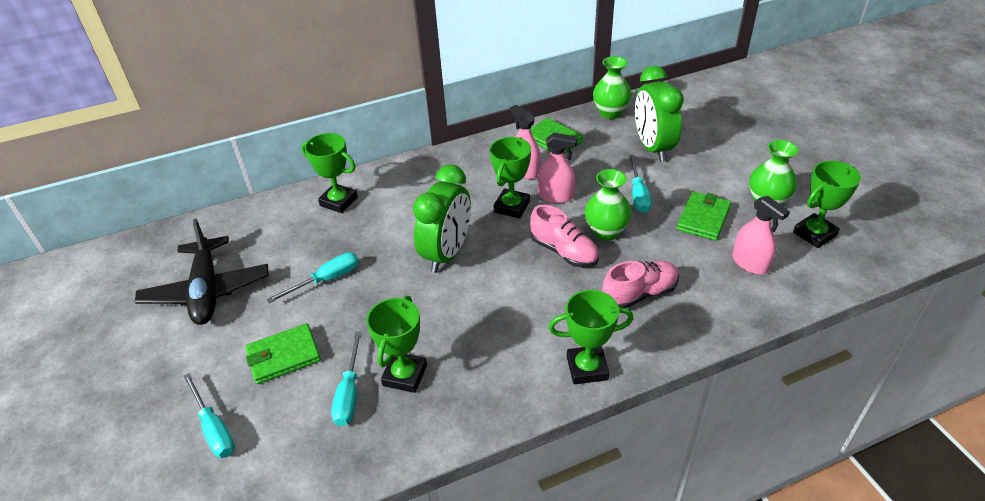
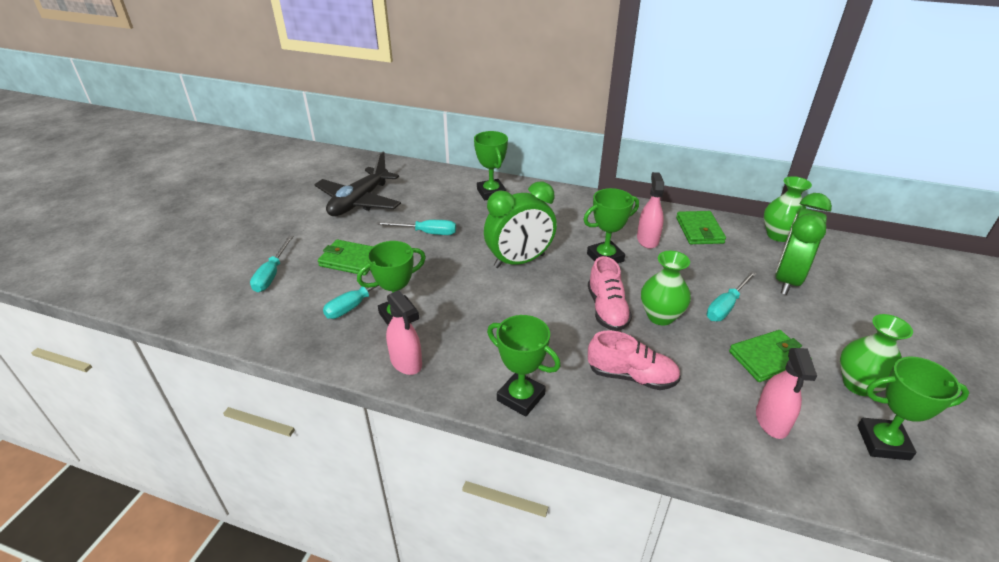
camera: 40 degrees right, 5 degrees down
pink spray bottle [538,133,578,203] -> pink spray bottle moved to [386,290,422,375]

